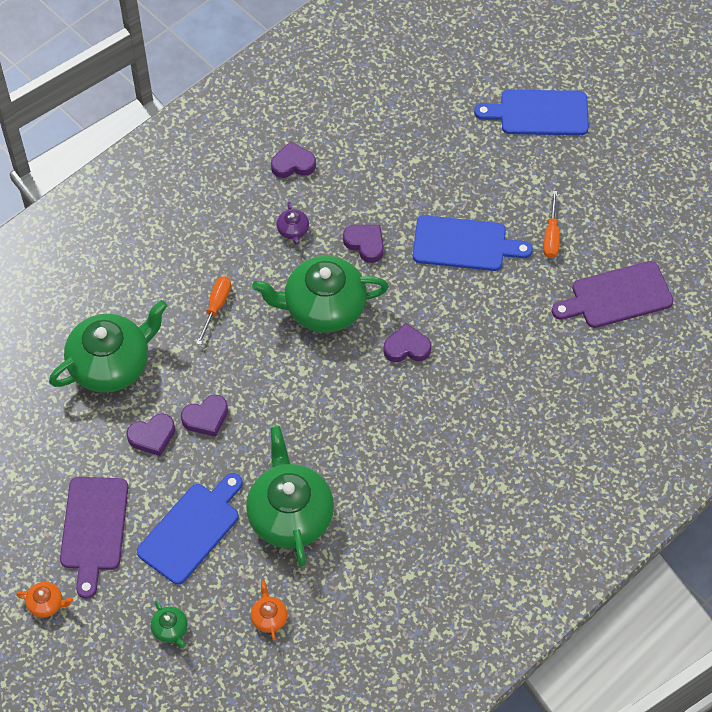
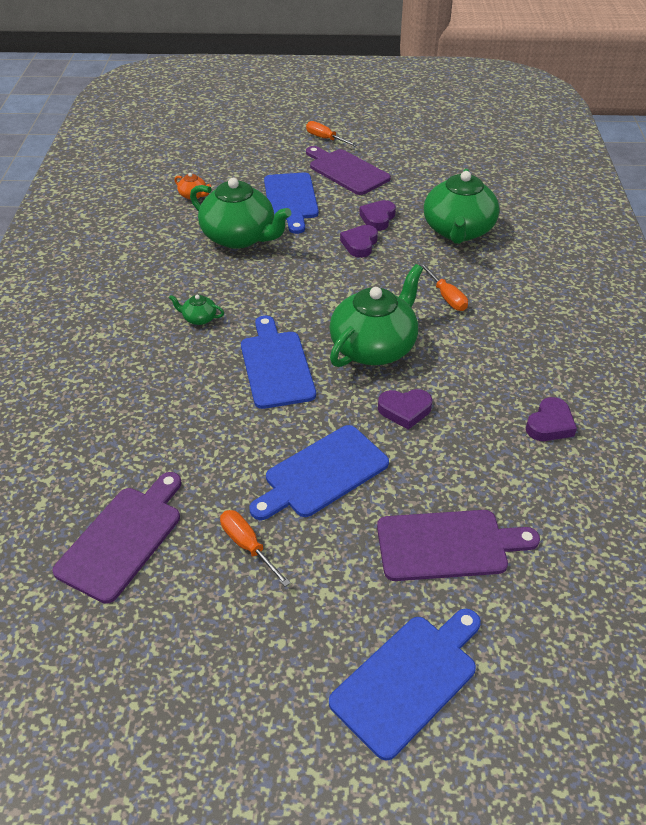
camera: 135 degrees right, 15 degrees down
orange teapot [16,582,74,618] -> orange screwdriver [306,121,357,146]
green teapot [151,601,188,647] -> green teapot moved to [169,295,224,325]
purple teapot [276,202,309,244] -> none
purple heart [383,323,431,362] -> blue cutting board [241,315,316,409]
none -> purple cutting board [377,510,540,581]

